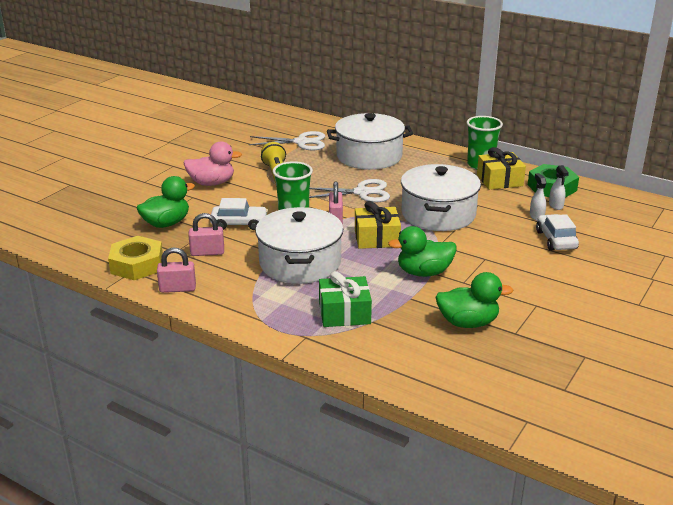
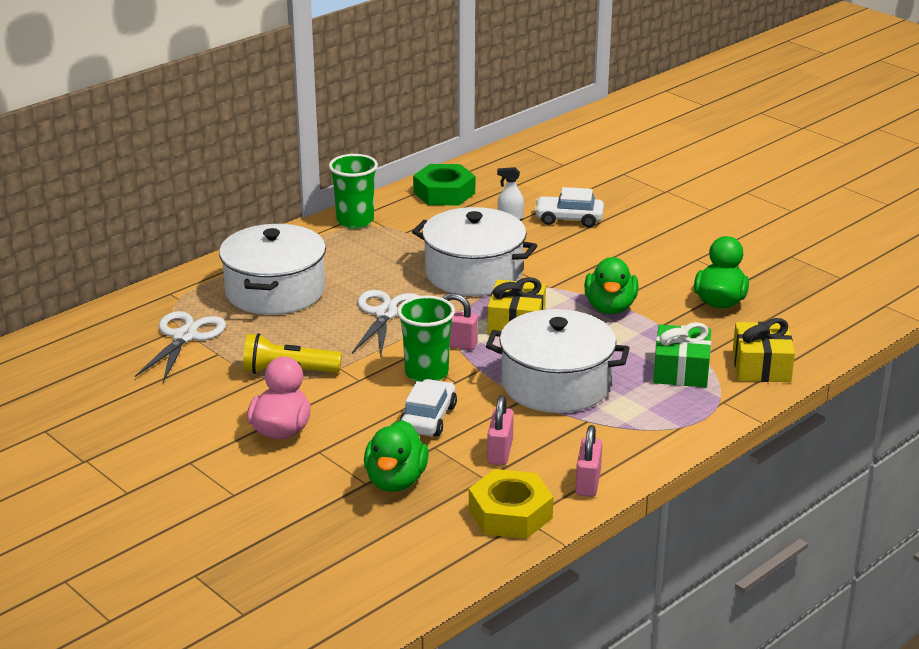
camera: 75 degrees left, 0 degrees up
green duck [137,176,195,228] -> green duck turned 150 degrees counterclockwise [364,420,429,492]
yellow gift [477,147,526,190] -> yellow gift moved to [733,318,795,382]
white spray bottle [549,165,569,210] -> none

